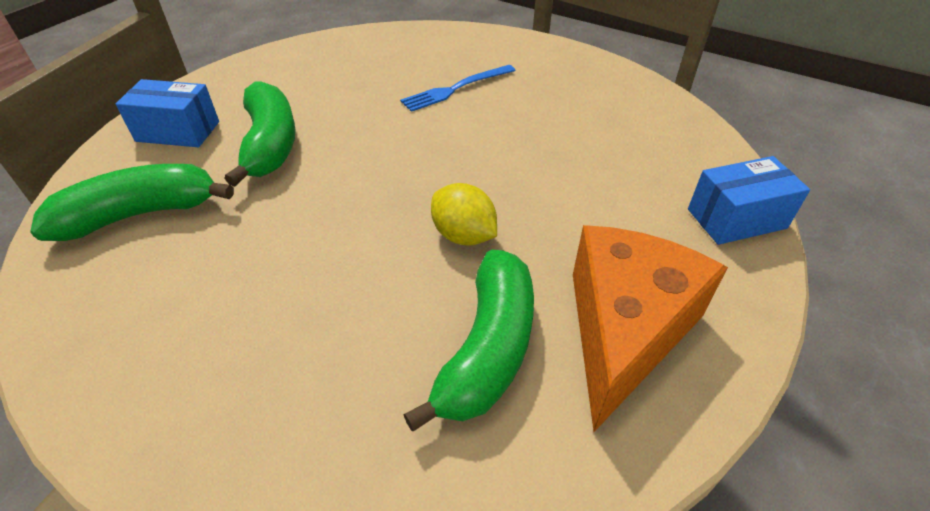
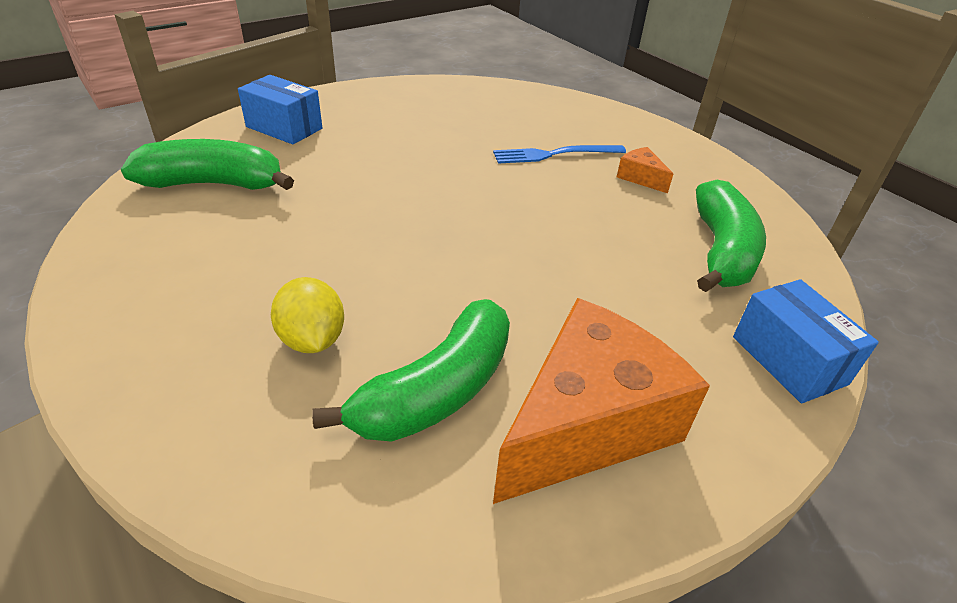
camera: 20 degrees right, 5 degrees down
green banana [224,82,296,187] -> green banana moved to [696,180,766,292]
yellow lemon [431,183,497,246] -> yellow lemon moved to [271,277,344,353]
blue box [688,156,810,245] -> blue box turned 60 degrees clockwise [733,279,879,403]
none -> orange cheese [617,147,673,193]

